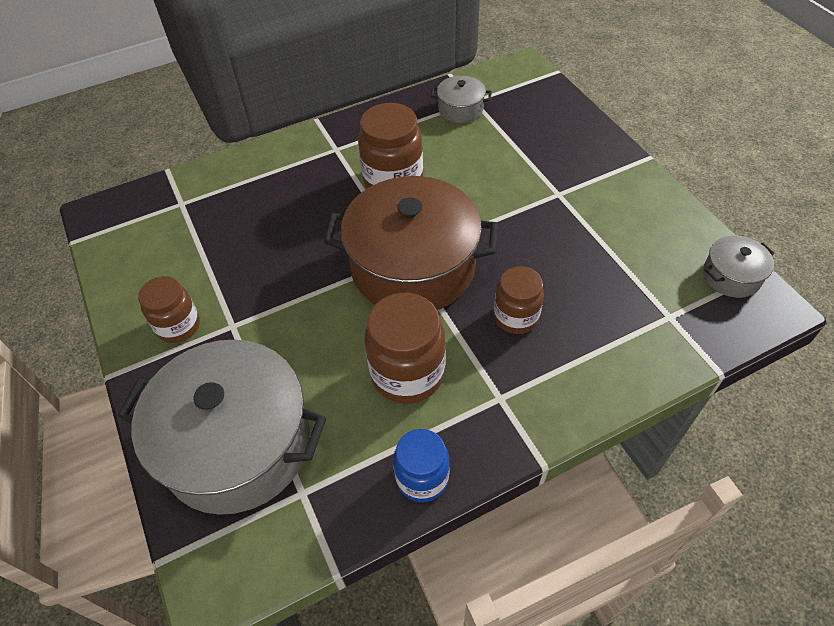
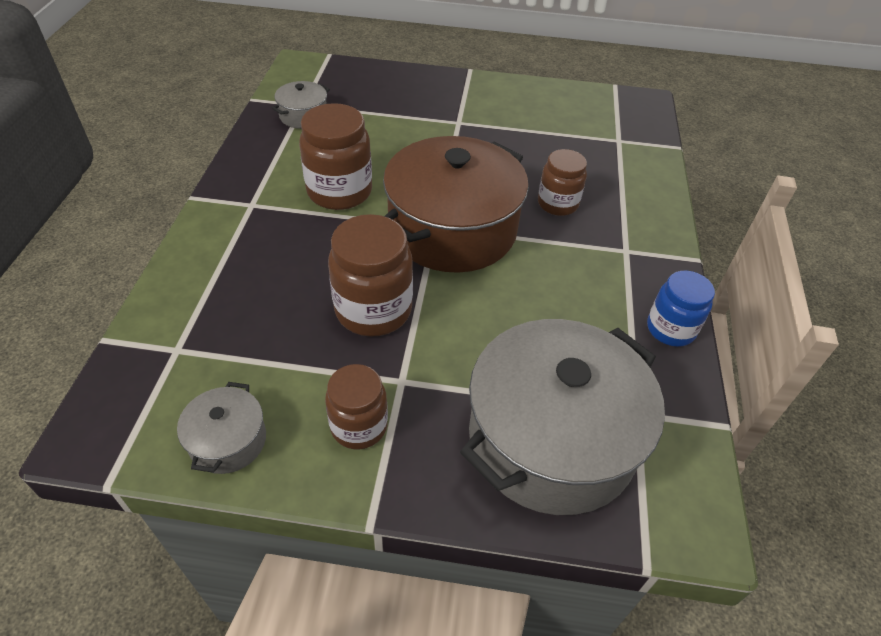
camera: 60 degrees left, 5 degrees down
brown jar [365,293,446,404] -> brown jar moved to [328,214,413,337]
grey pot [703,236,775,298] -> grey pot moved to [177,382,266,474]

